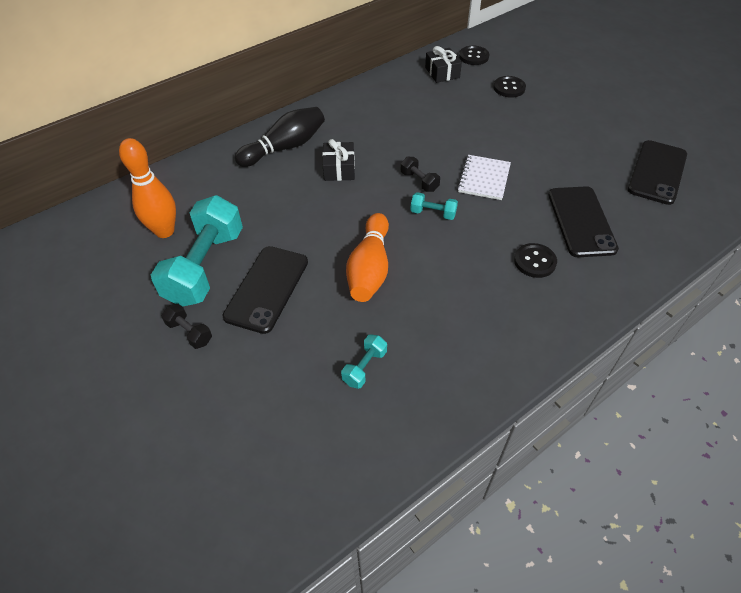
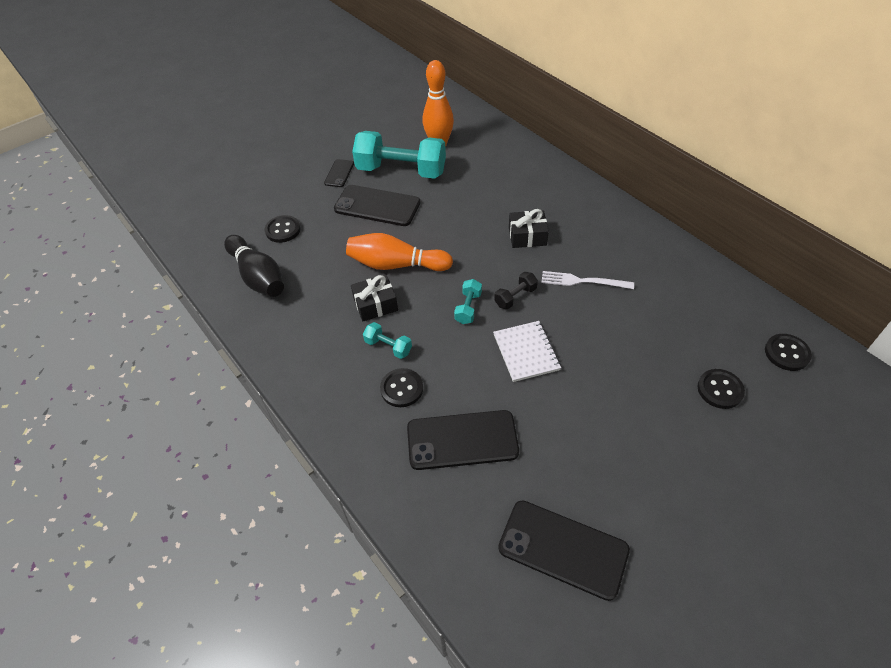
camera: 90 degrees right, 0 degrees up
black dumbbell [161,304,212,349] -> black phone [324,159,354,187]
black bowling pin [235,107,325,167] -> black bowling pin moved to [224,235,284,297]
turquoise dumbbell [341,334,387,389] -> turquoise dumbbell moved to [363,322,412,359]
black gift [425,46,462,83] -> black gift moved to [351,274,398,321]
white notebook [457,155,511,200] -> white notebook turned 60 degrees clockwise [493,321,561,382]
none -> black button [265,215,301,243]
none -> white fork [541,271,634,289]

